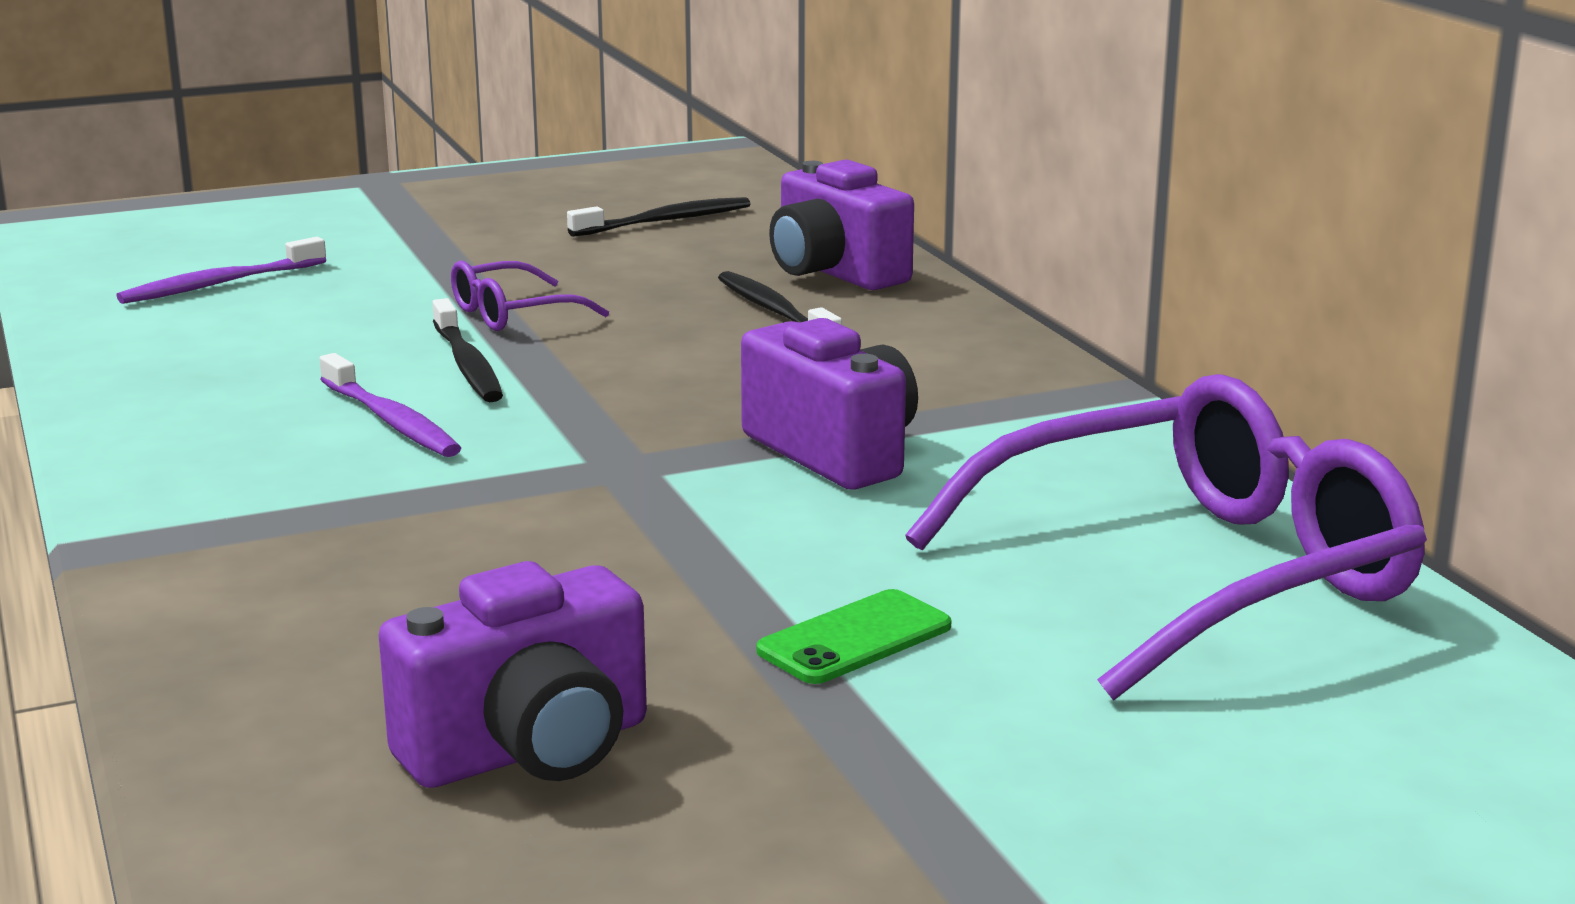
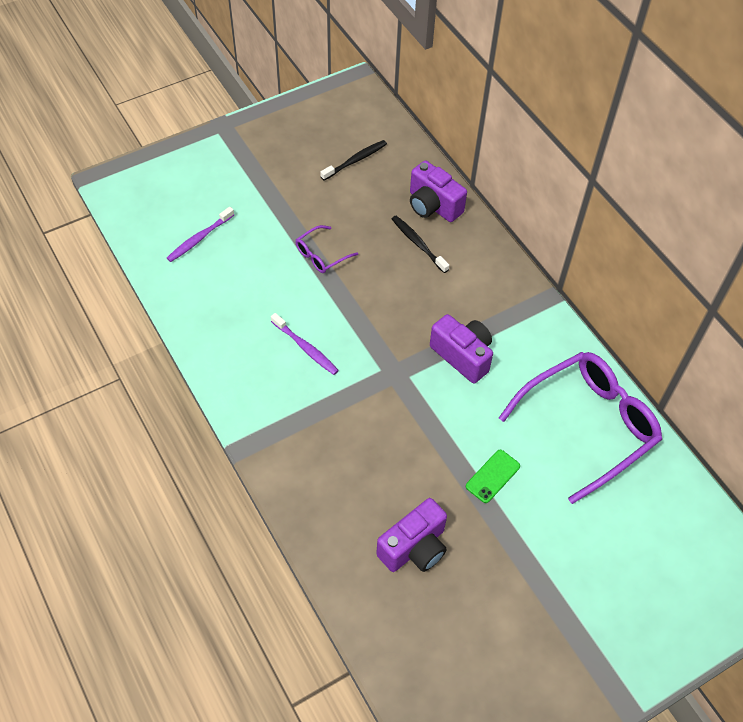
camera: 10 degrees left, 35 degrees up
black toothbrush [432,298,503,402] -> none

